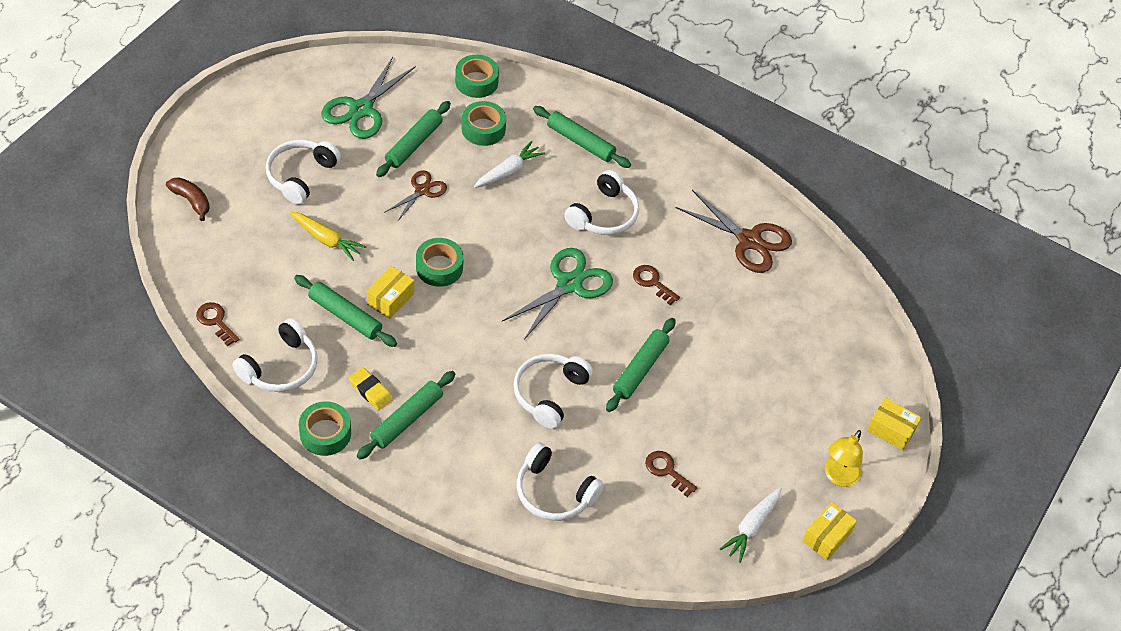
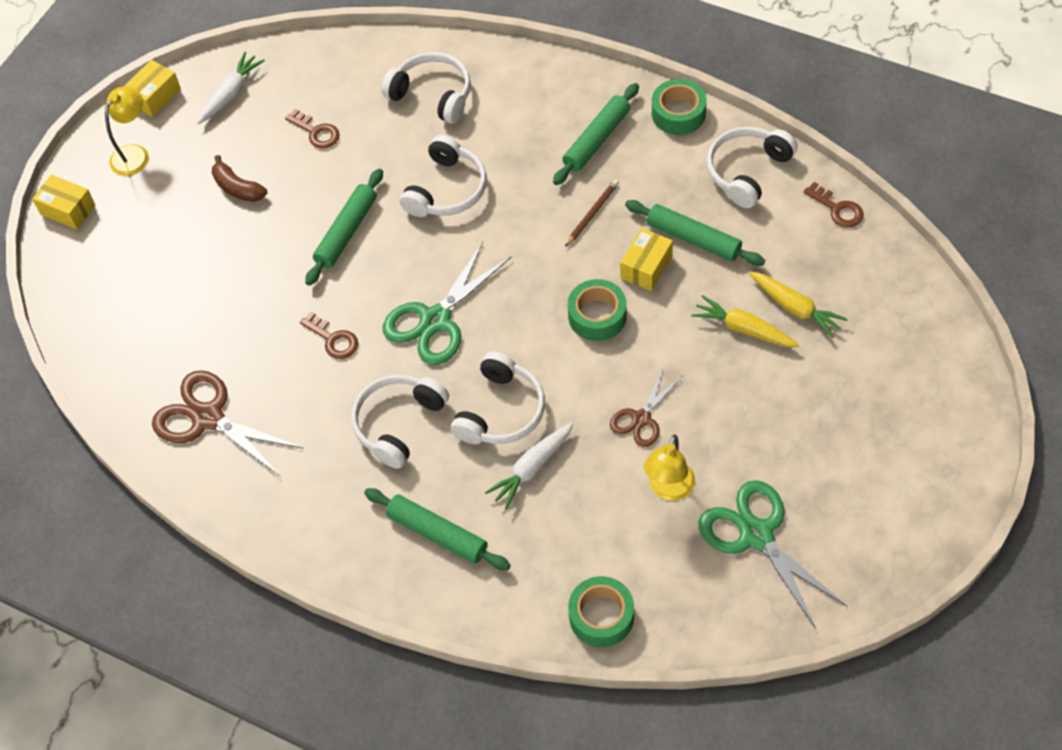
camera: 175 degrees left, 5 degrees up
brown banana [166,177,210,221] -> brown banana moved to [212,155,267,202]
white headphones [266,139,341,205] -> white headphones moved to [451,351,545,444]
green scissors [321,57,416,139] -> green scissors turned 60 degrees counterclockwise [699,480,847,629]
yellow eraser [349,367,393,410] -> none
green rolling pin [376,101,451,177] -> yellow lamp [644,434,695,501]
green tape [462,101,506,146] -> none
none -> brown pencil [565,179,619,247]
none -> yellow carrot [749,271,848,338]

